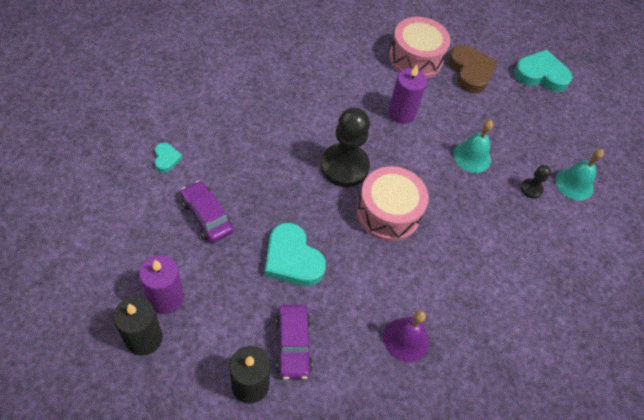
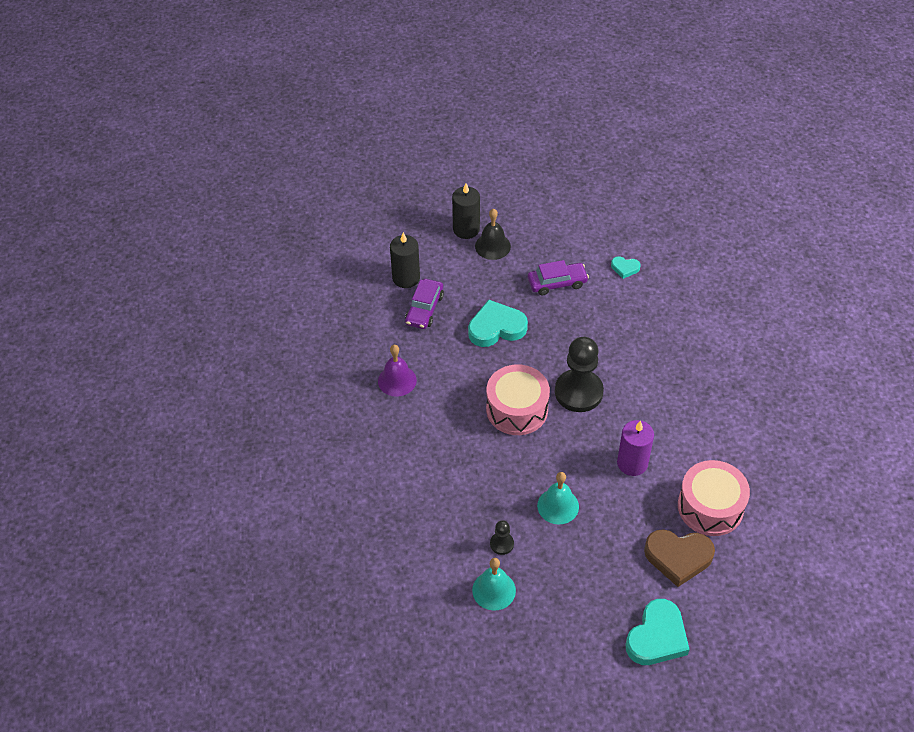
camera: 120 degrees right, 5 degrees down
purple candle [139,255,184,314] -> black bell [475,209,511,260]
purple car [276,305,312,380] -> purple car turned 90 degrees counterclockwise [405,279,444,329]

